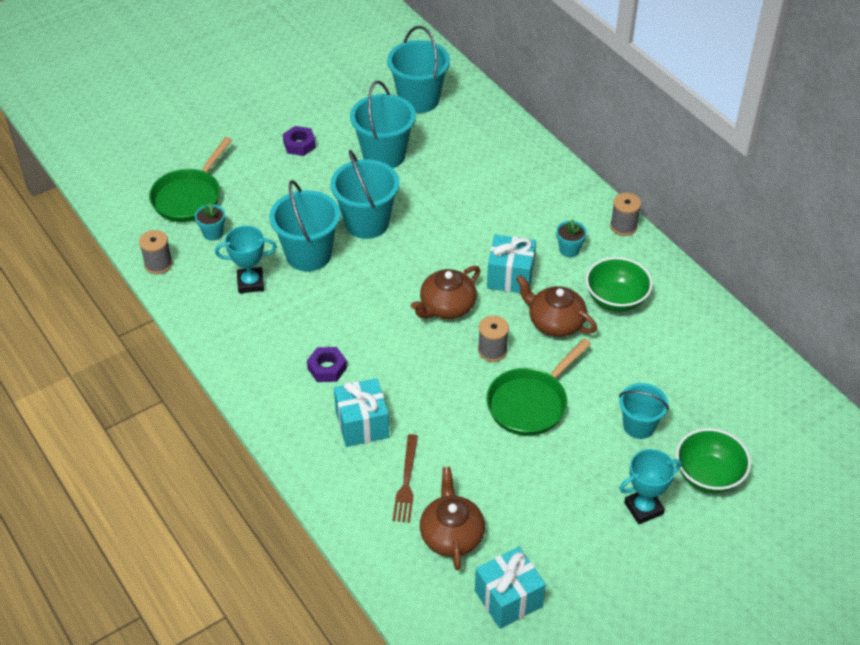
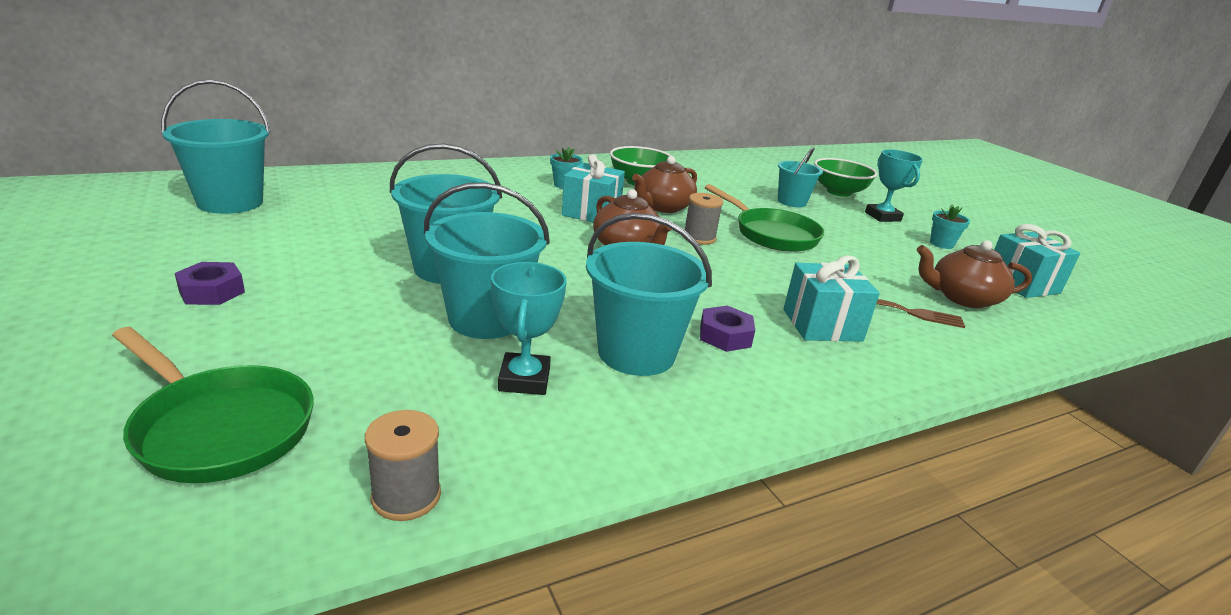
camera: 85 degrees left, 20 degrees down
turquoise flower pot [195,203,225,241] -> turquoise flower pot moved to [930,204,970,249]
turquoise bucket [350,81,416,168] -> turquoise bucket moved to [586,213,712,376]
grey spool [610,193,641,236] -> none

